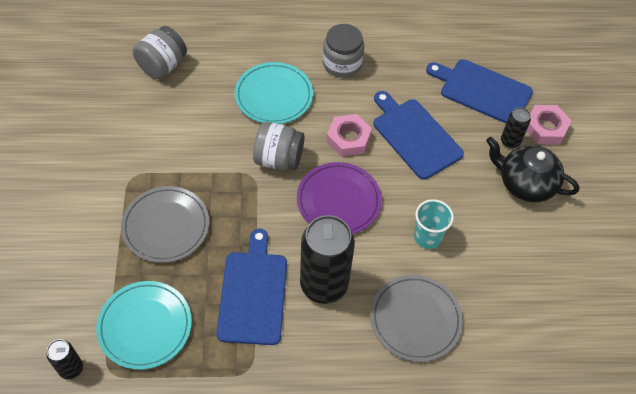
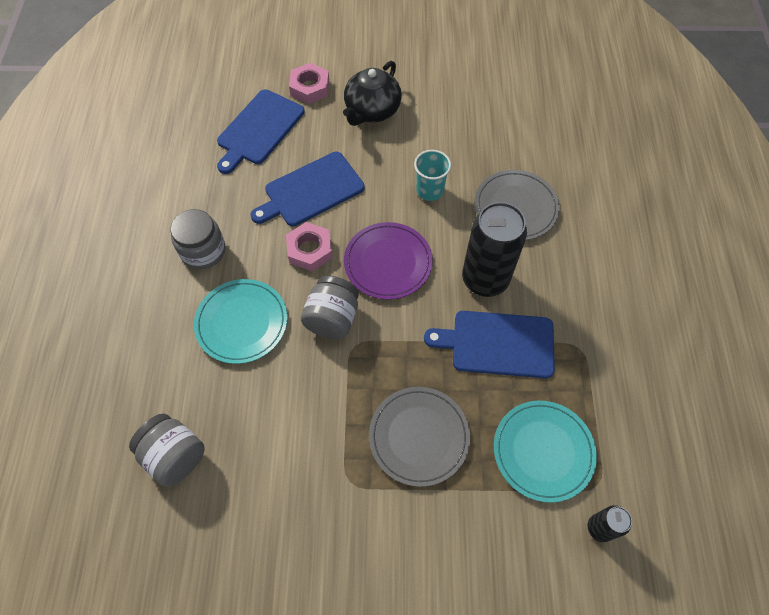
camera: 85 degrees left, 5 degrees up
black can [501,107,531,148] -> none

